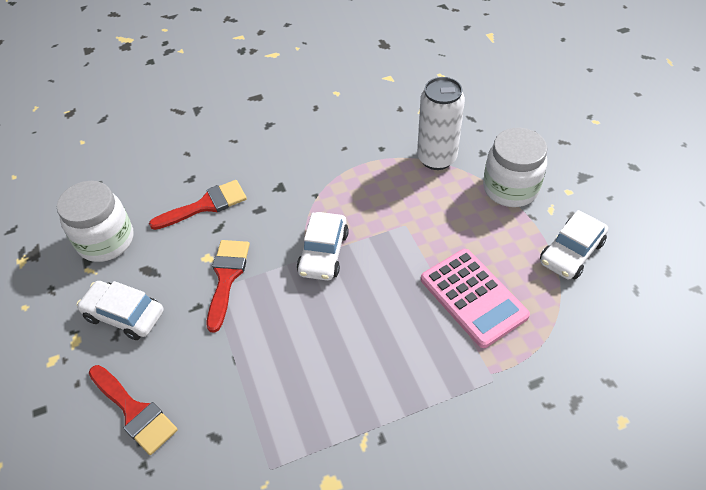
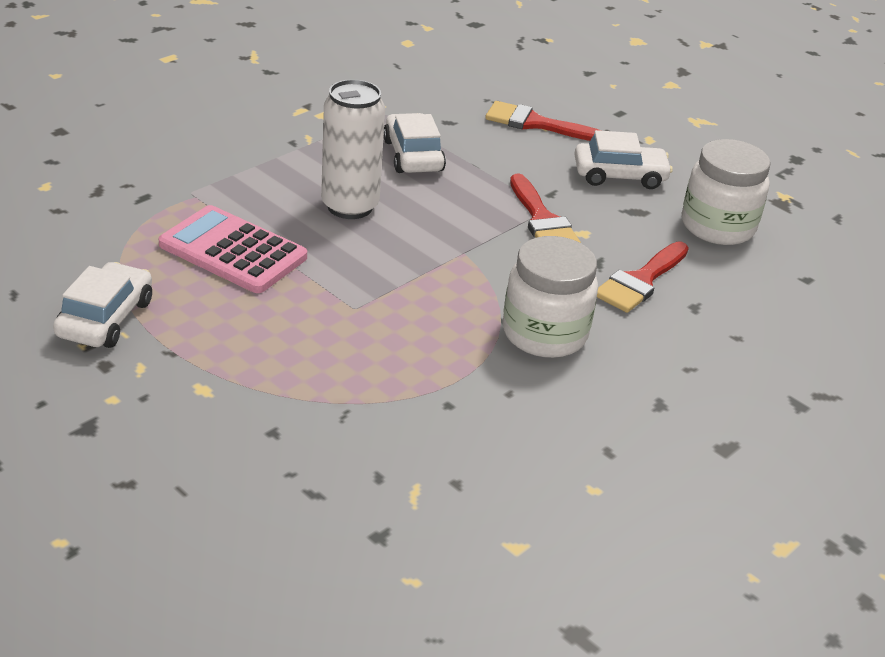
camera: 150 degrees right, 15 degrees down
white car [297,212,349,281] -> white car moved to [383,113,446,173]
white can [417,77,465,170] -> white can moved to [321,79,385,219]
white jar [483,128,547,207] -> white jar moved to [503,236,598,358]

